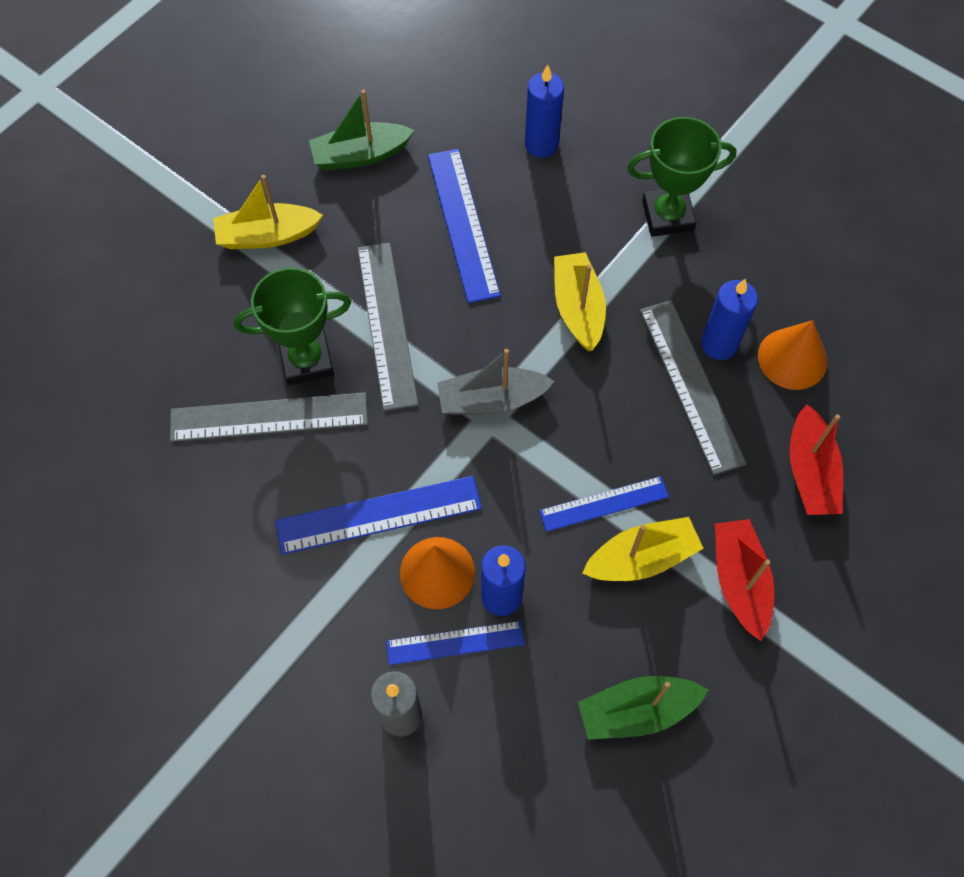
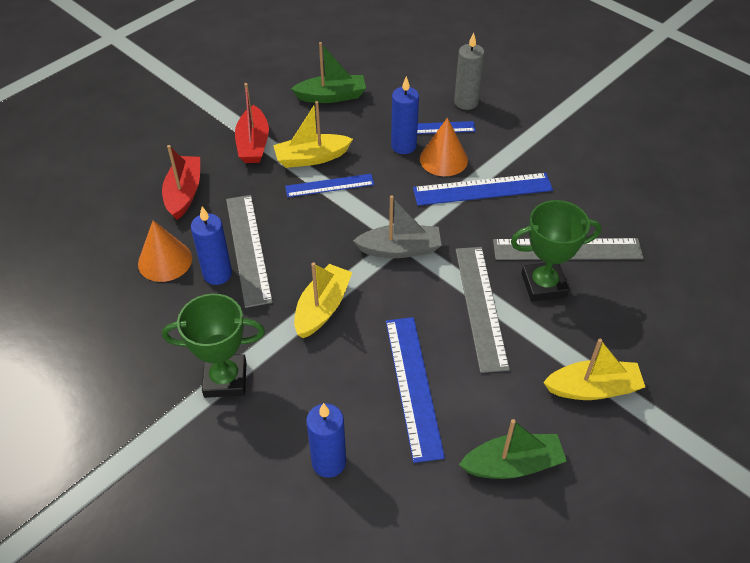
camera: 175 degrees left, 15 degrees down
yellow boat [554,252,606,351] -> yellow boat turned 150 degrees counterclockwise [294,262,352,338]

